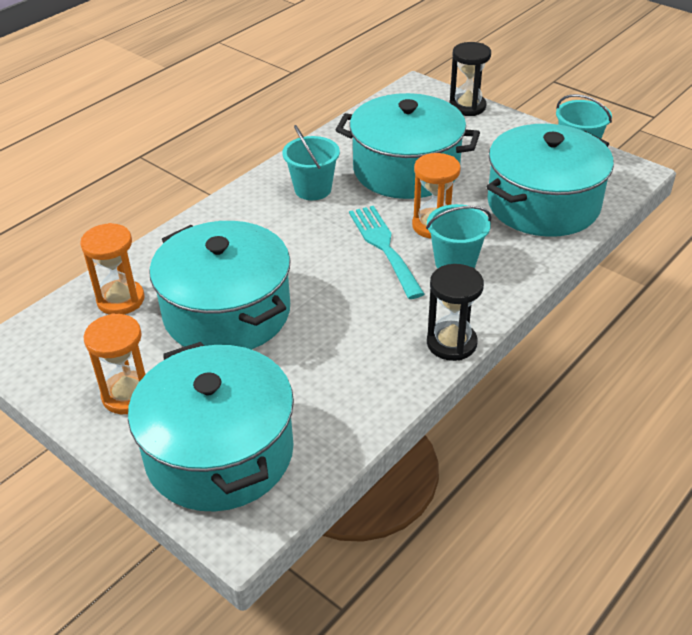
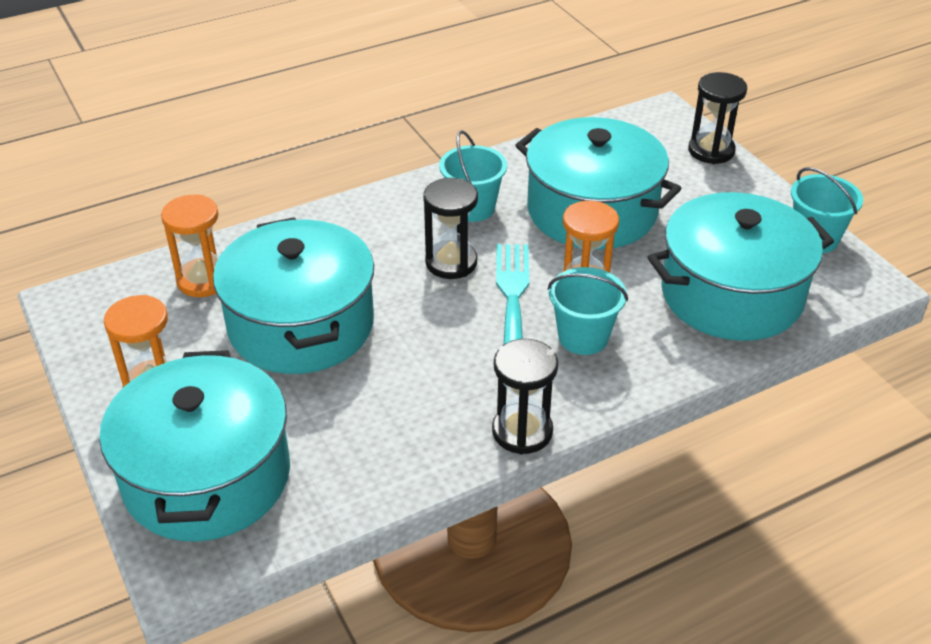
camera: 20 degrees right, 0 degrees up
none -> black hourglass [423,178,478,279]

